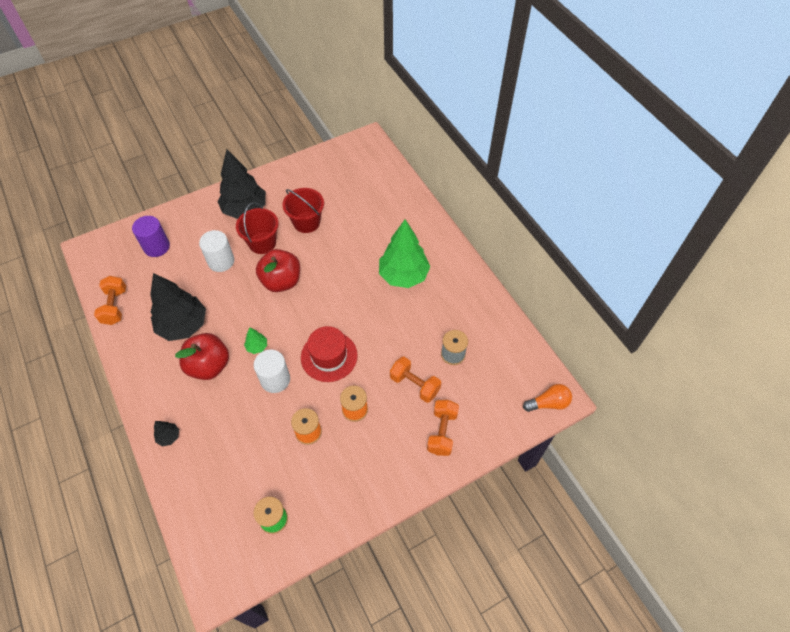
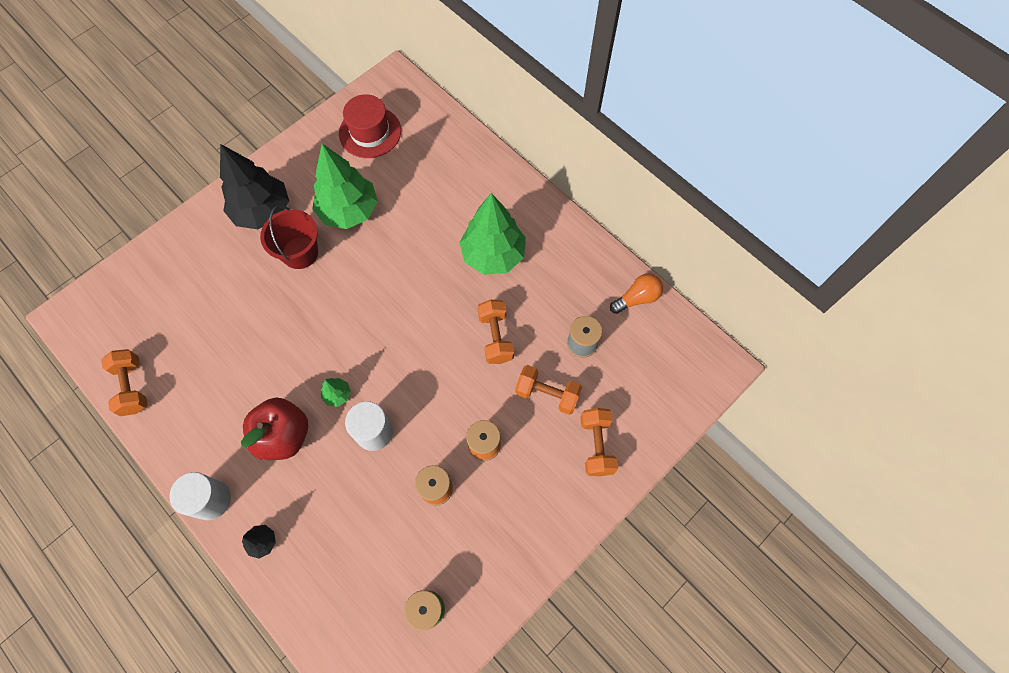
camera: 15 degrees left, 10 degrees up
purple cylinder [132,216,170,257] -> none
black tree [150,273,206,341] -> none
white cylinder [199,230,234,272] -> white cylinder moved to [169,472,231,520]
red apple [256,249,300,292] -> none
red bucket [282,188,324,233] -> green tree [312,144,378,229]
red hat [301,326,358,382] -> red hat moved to [339,94,401,158]
orange light bulb [523,384,572,412] -> orange light bulb moved to [610,273,663,314]
none -> orange dumbbell [477,300,514,364]

